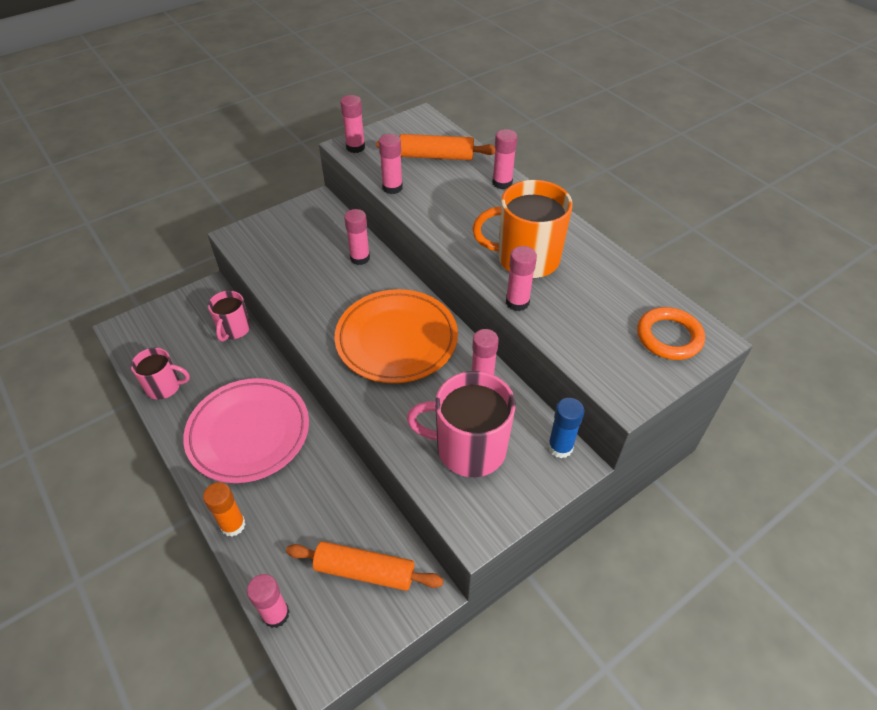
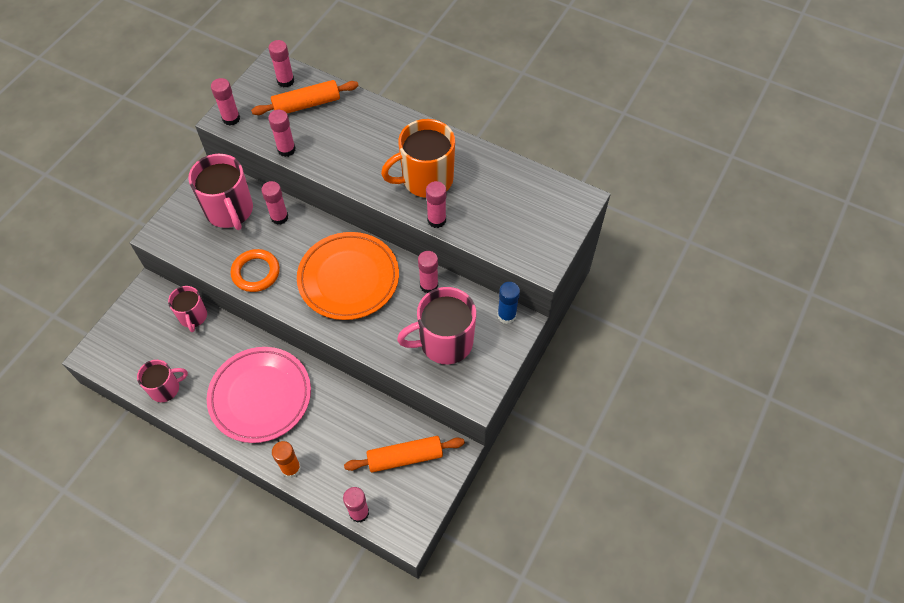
camera: 25 degrees left, 10 degrees up
pink glue stick [492,129,517,189] -> pink glue stick moved to [269,40,294,87]
orange ring [637,307,705,360] -> orange ring moved to [231,249,280,292]
none -> pink mug [189,154,253,230]

